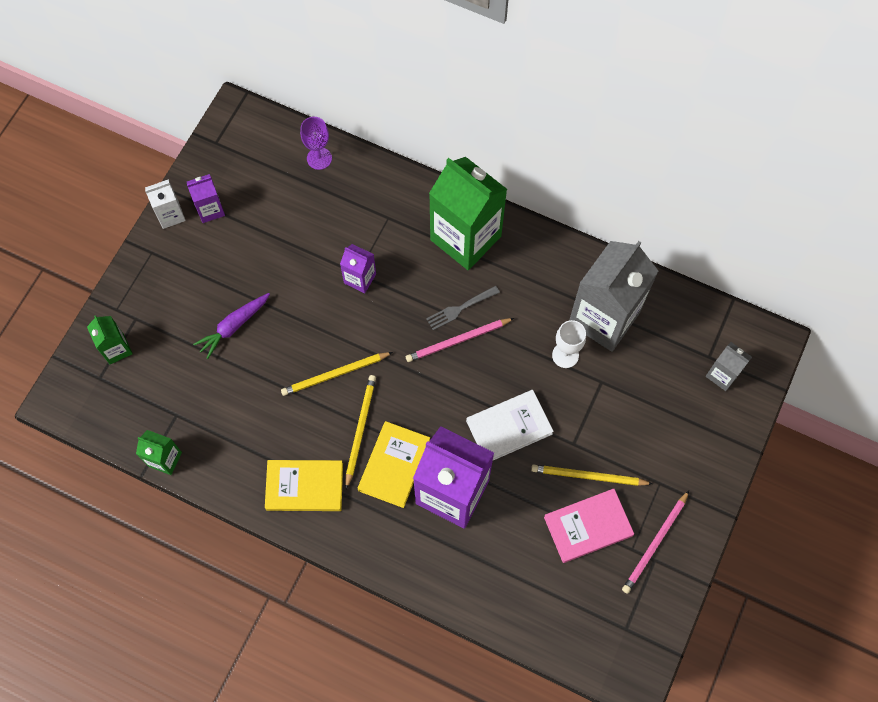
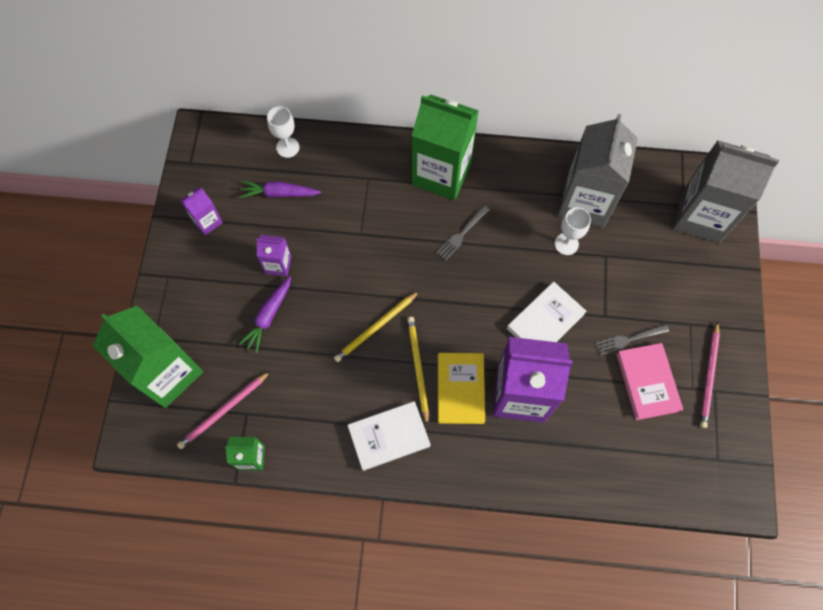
camera: 20 degrees left, 0 degrees up
green carton [87,316,133,364] -> green carton [93,306,203,408], size x2.14
white carton [145,179,186,229] -> none
yellow book [265,460,343,511] -> white book [348,401,431,471]
purple goblet [300,117,332,170] -> white goblet [267,106,299,158]
purple carton [340,244,376,293] -> purple carton moved to [256,235,291,276]
pink pencil [406,318,514,362] -> pink pencil moved to [177,371,270,449]
yellow pencil [531,464,653,486] -> grey fork [595,324,669,356]
pink book [544,488,634,563] -> pink book turned 60 degrees counterclockwise [616,343,683,420]
grey carton [706,342,752,391] -> grey carton [673,140,779,243], size x2.14
none -> purple carrot [239,181,321,198]

